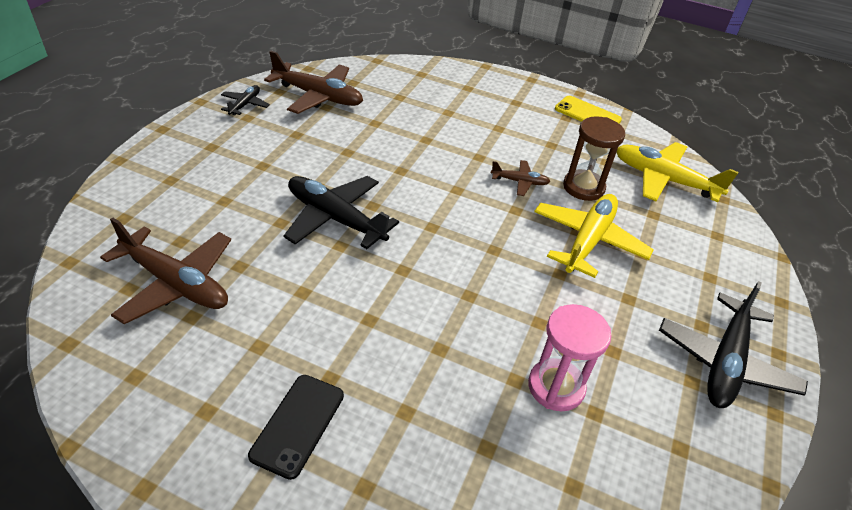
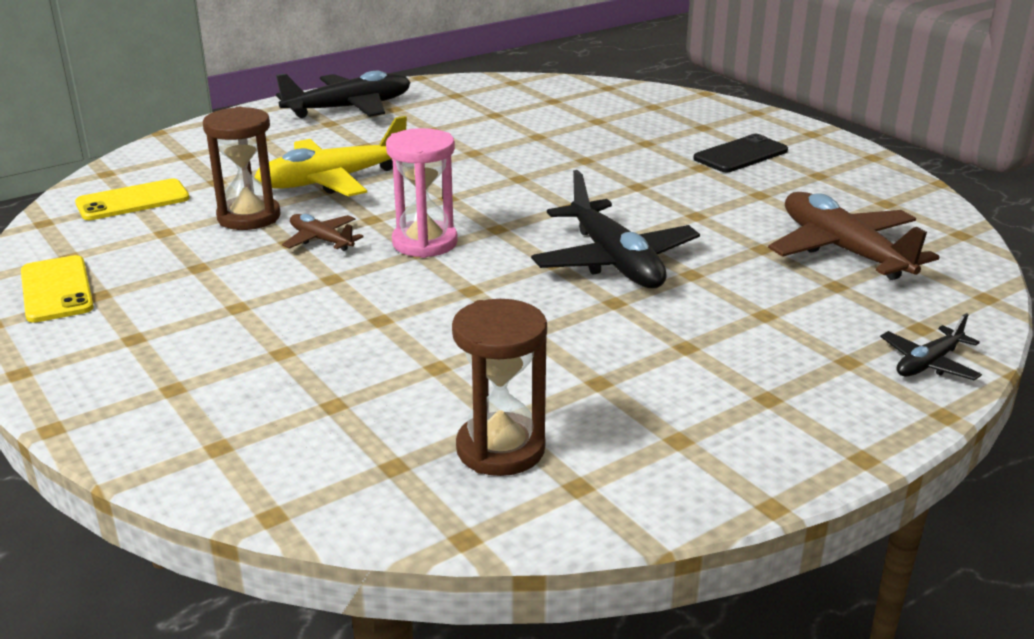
camera: 145 degrees left, 15 degrees down
black plane [221,85,270,115] -> black plane moved to [880,313,982,380]
brown plane [264,51,363,114] -> brown hourglass [452,299,547,476]
pink hourglass [528,304,611,411] -> pink hourglass moved to [386,128,458,258]
yellow plane [617,142,738,202] -> yellow phone [75,178,190,220]

